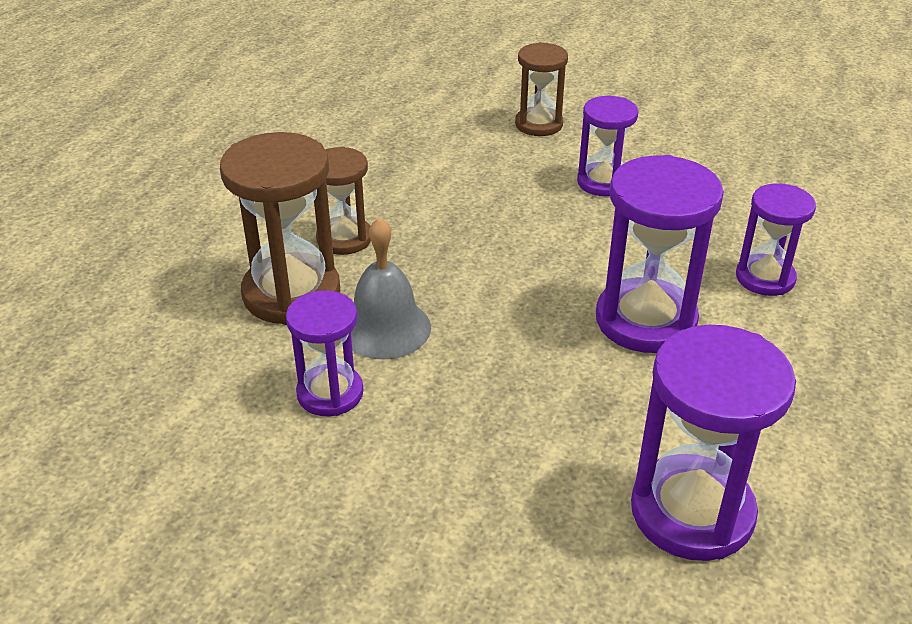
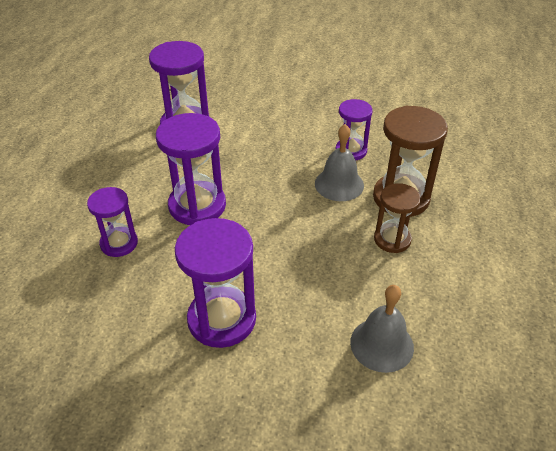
camera: 170 degrees right, 5 degrees up
brown hourglass [515,42,568,136] -> none
purple hourglass [577,96,638,196] -> purple hourglass [175,218,256,348], size x1.64
none -> grey bell [350,285,414,373]

